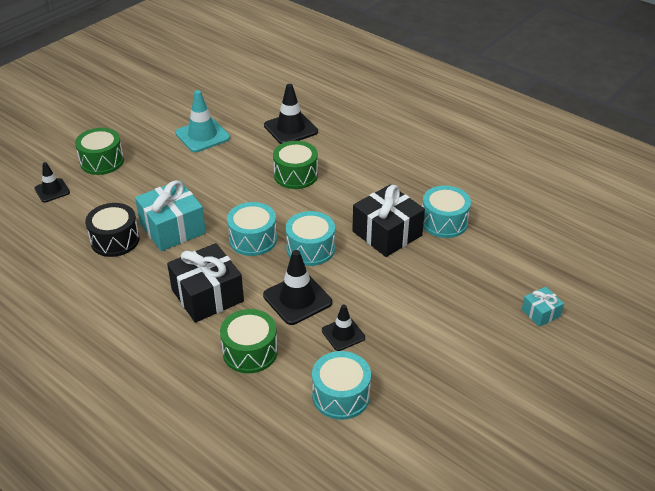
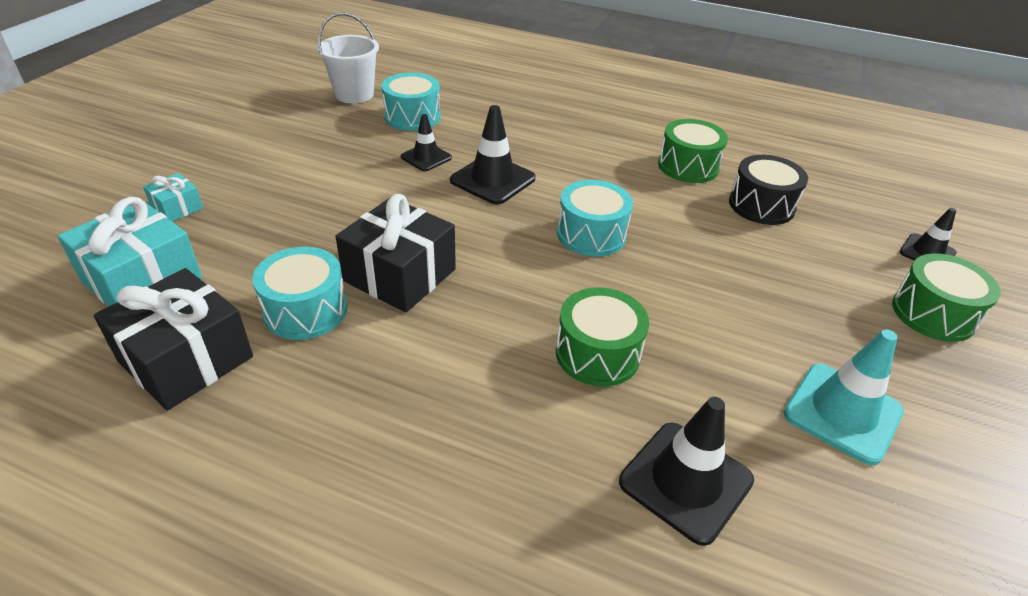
camera: 160 degrees right, 0 degrees up
turquoise gift [135,180,206,251] -> turquoise gift moved to [58,197,202,307]
black gift [167,243,244,323] -> black gift moved to [94,268,253,411]
green drum [220,309,278,373] -> green drum moved to [658,119,728,183]
turquoise drum [286,211,335,266] -> none
none -> white bucket [318,12,379,103]

